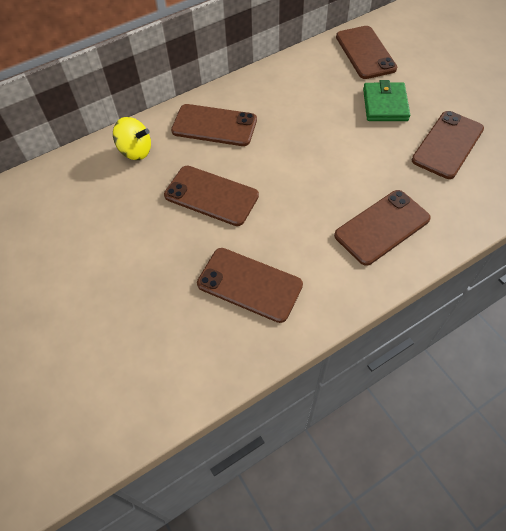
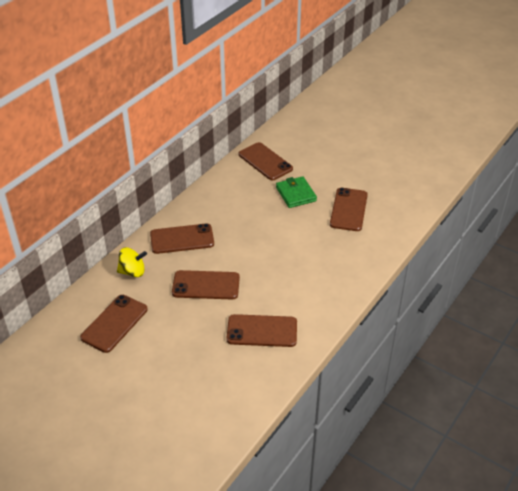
camera: 25 degrees left, 15 degrees down
brown phone [334,190,431,266] -> brown phone moved to [80,295,148,353]

